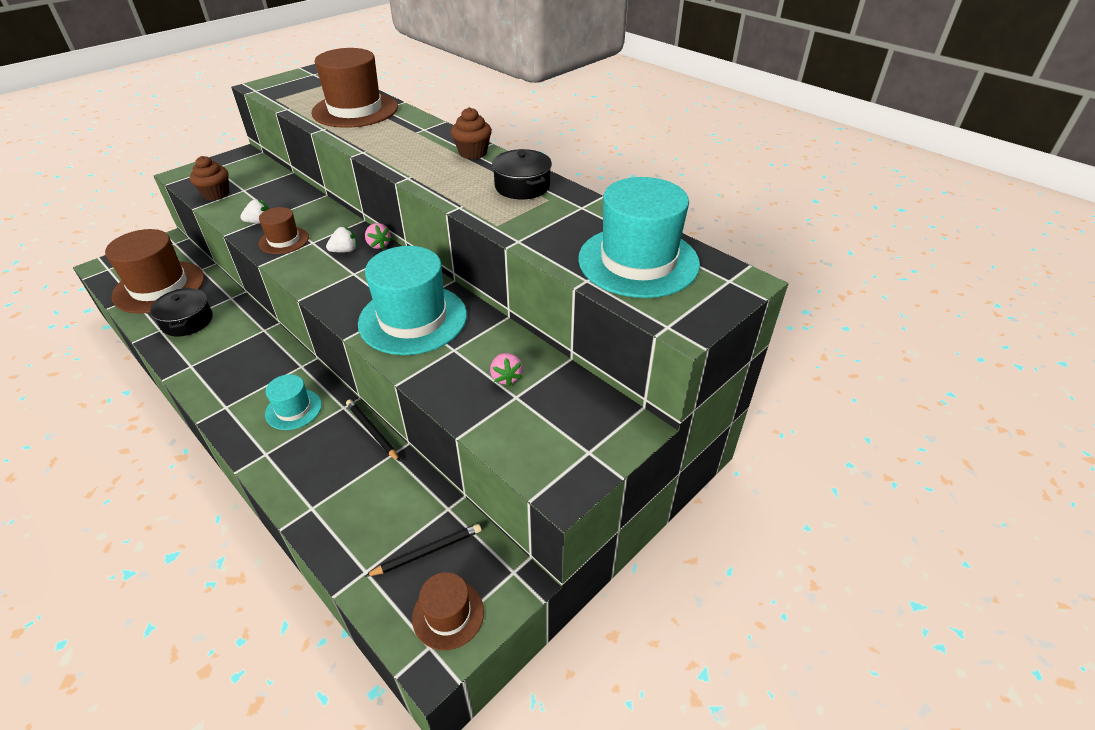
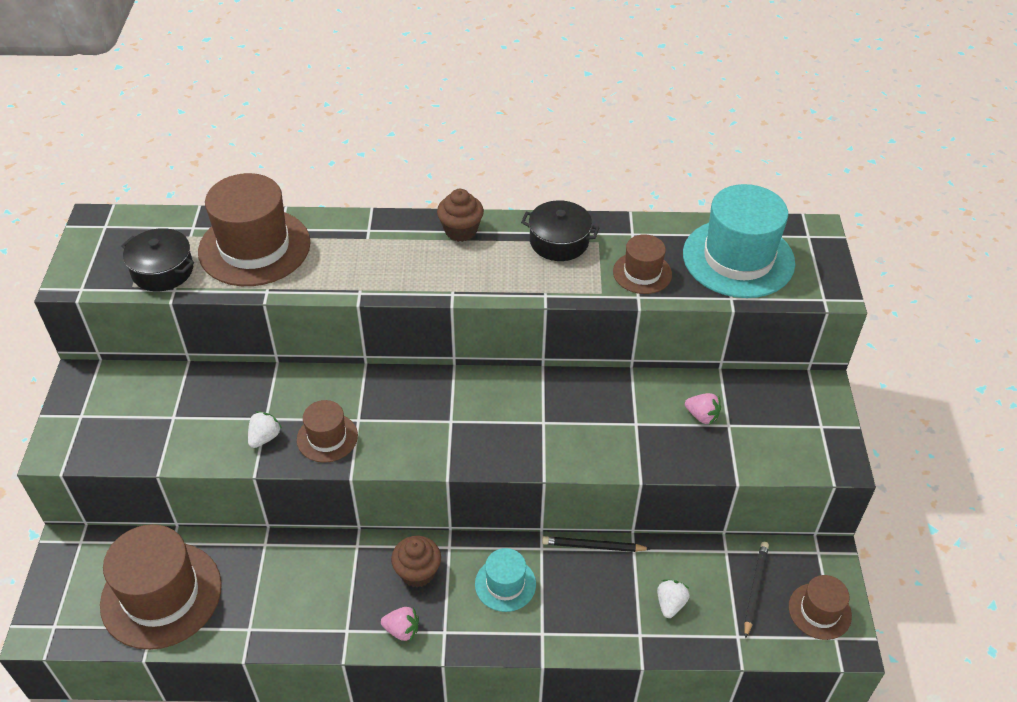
camera: 45 degrees left, 5 degrees up
black pot [150,287,213,336] -> black pot moved to [121,228,194,291]
brown cupcake [190,156,229,201] -> brown cupcake moved to [391,536,441,588]
white strawberry [326,227,357,252] -> white strawberry moved to [657,580,690,618]
turquoise hat [358,246,467,355] -> none
pink strawberry [365,223,392,249] -> pink strawberry moved to [381,607,419,641]
none -> brown hat [613,234,672,294]

